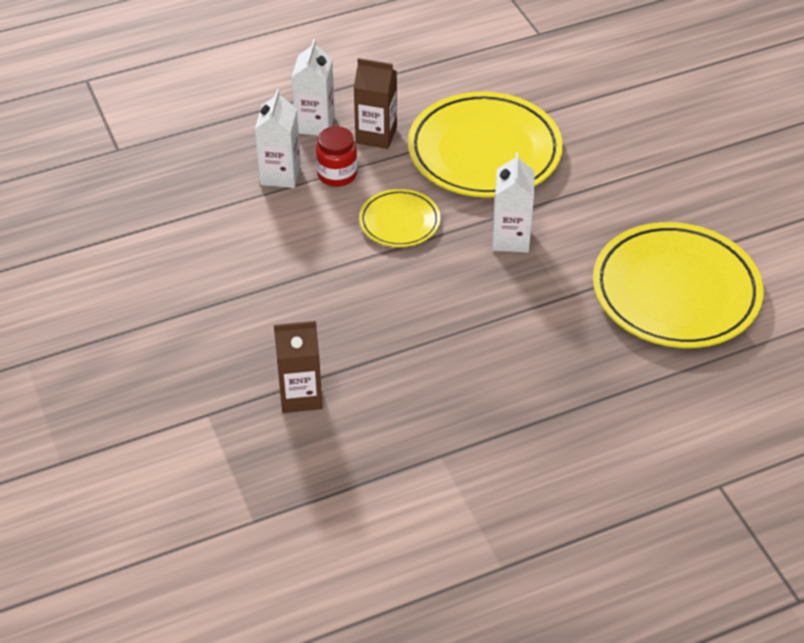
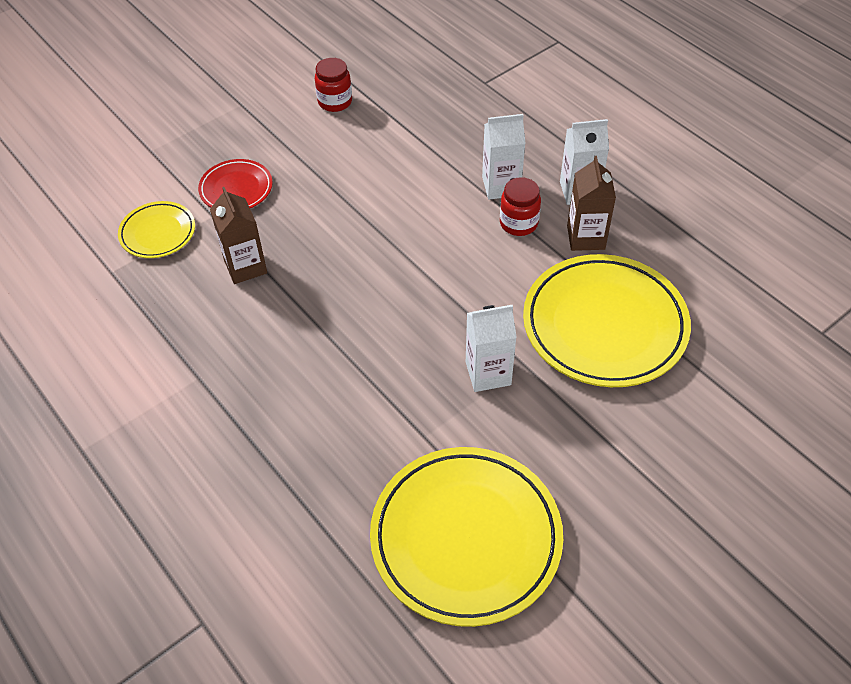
camera: 75 degrees right, 5 degrees up
yellow plate [359,189,440,247] -> yellow plate moved to [118,201,195,258]
none -> red plate [198,159,273,208]
none -> red jar [315,58,352,112]

